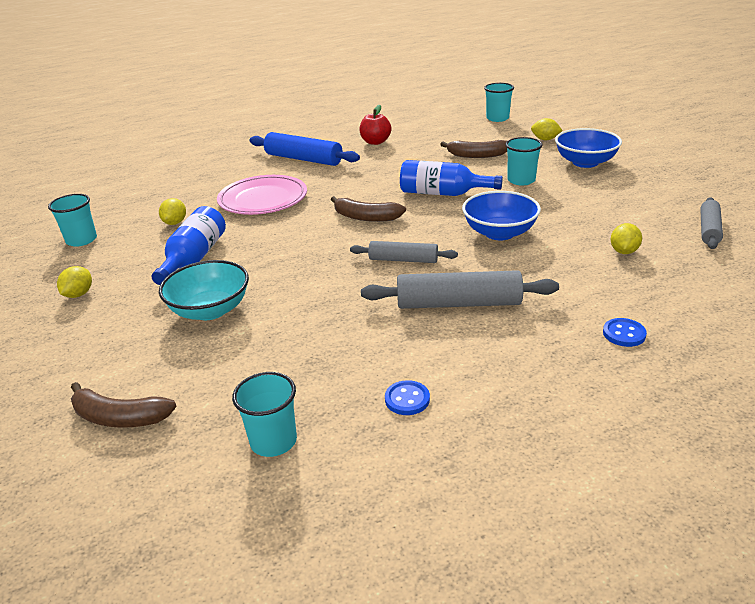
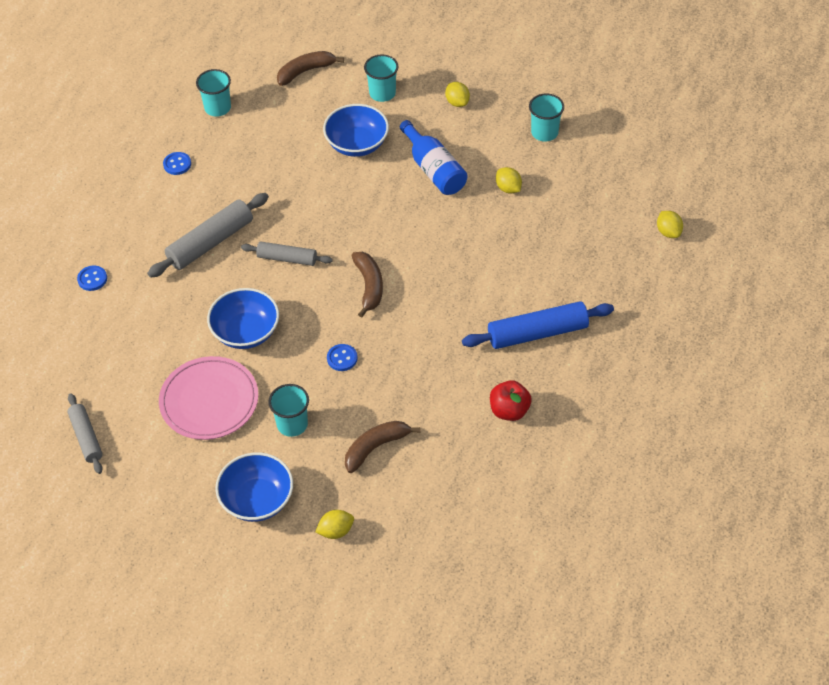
camera: 135 degrees right, 20 degrees up
turquoise bowl [159,260,249,320] -> blue bowl [323,104,389,157]
pink plate [217,175,307,215] -> pink plate moved to [159,356,258,440]
brown banana [331,196,406,222] -> brown banana turned 105 degrees clockwise [352,252,383,318]
grey rolling pin [350,241,458,263] -> grey rolling pin turned 45 degrees clockwise [241,241,333,266]
blue bottle [400,160,503,196] -> blue button [327,344,358,371]
turquoise cup [484,83,514,122] -> turquoise cup moved to [364,54,399,102]
yellow lemon [610,223,642,254] -> yellow lemon moved to [657,211,683,238]

